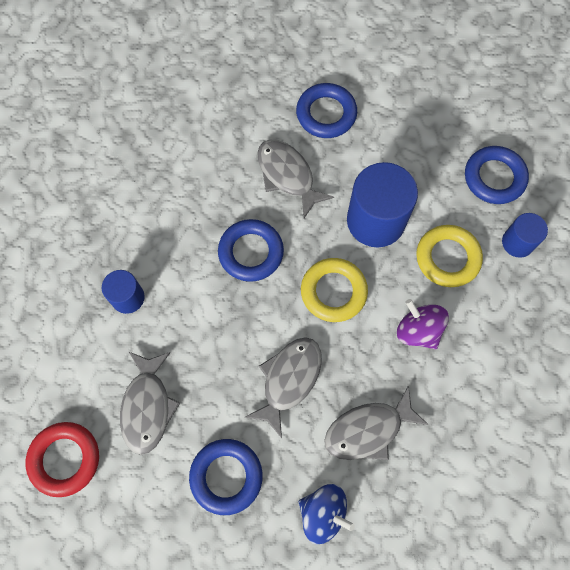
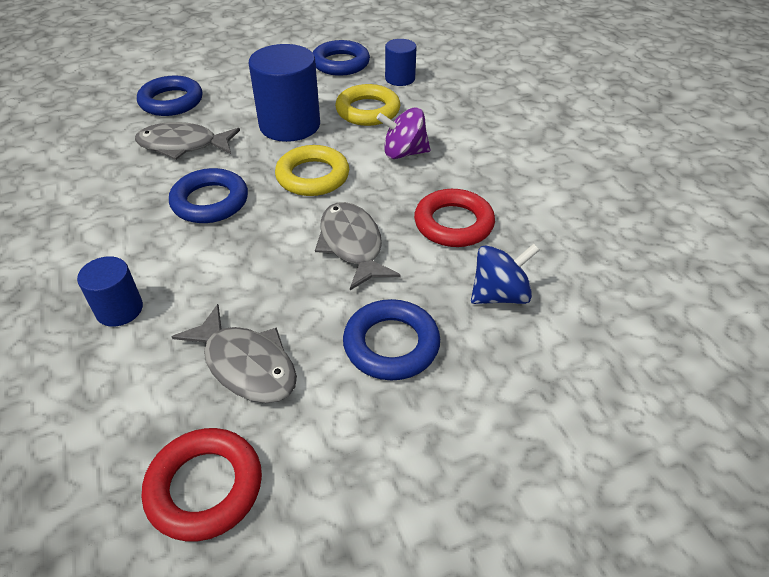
camera: 50 degrees left, 25 degrees down
grey fish [324,386,428,460] -> red ring [414,189,495,247]

